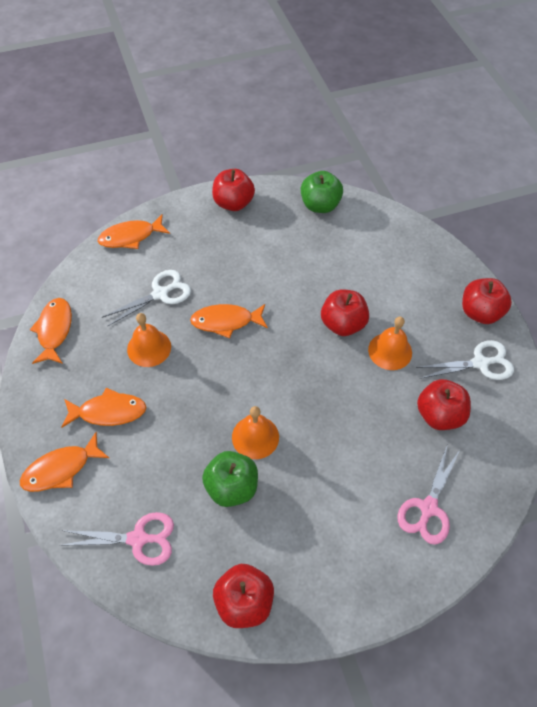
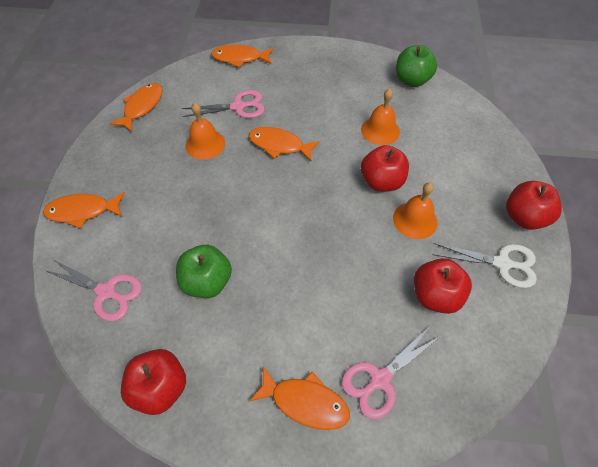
camera: 25 degrees right, 0 degrees up
orange fish [61,388,147,428] -> orange fish moved to [249,366,350,430]
white scissors [101,270,191,327] -> pink scissors [182,90,265,118]
red apple [212,169,255,211] -> none
orange bell [232,406,279,459] -> orange bell moved to [361,88,400,145]

